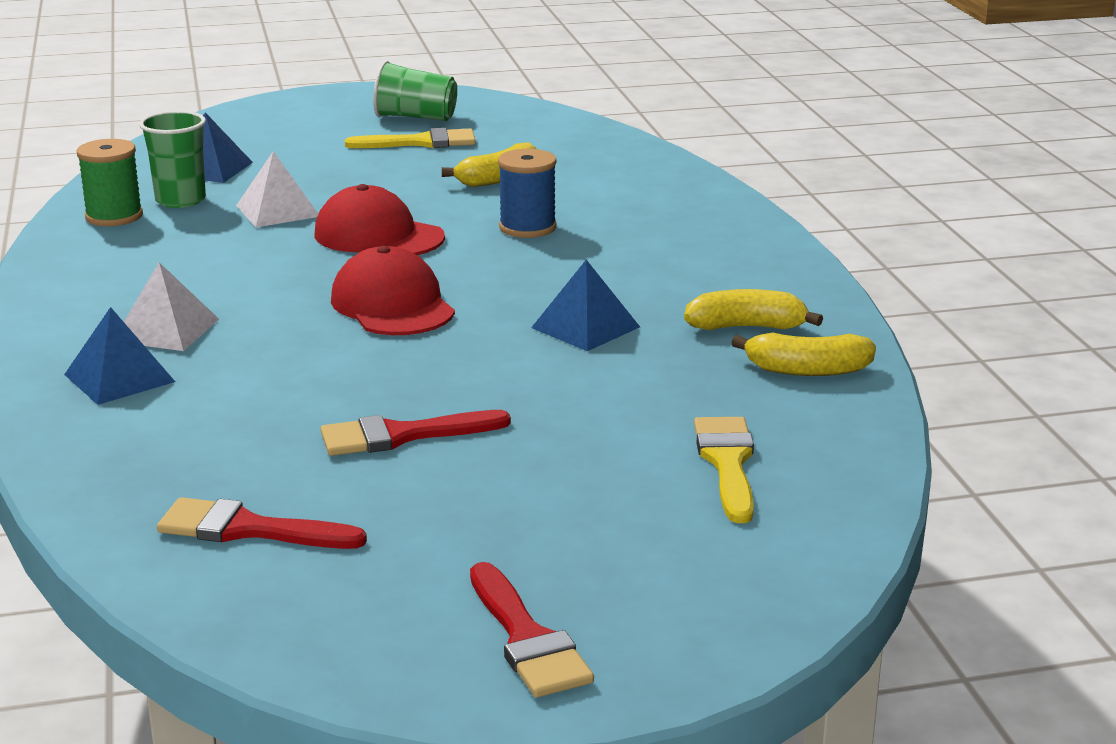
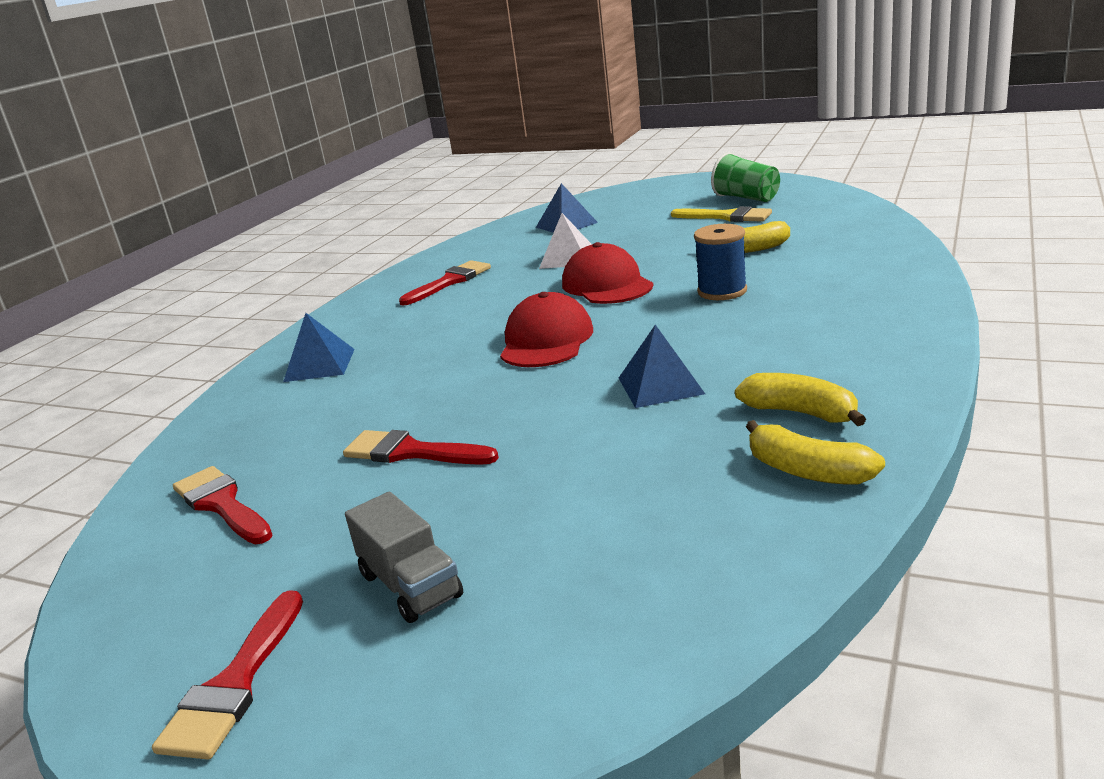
camera: 40 degrees right, 0 degrees up
green spool [77,139,143,226] -> none
white pyramid [124,262,219,351] -> none
green cup [139,111,206,208] -> none
yellow brush [694,417,754,523] -> none
none -> grey truck [345,492,463,623]
none -> red brush [399,260,491,306]

